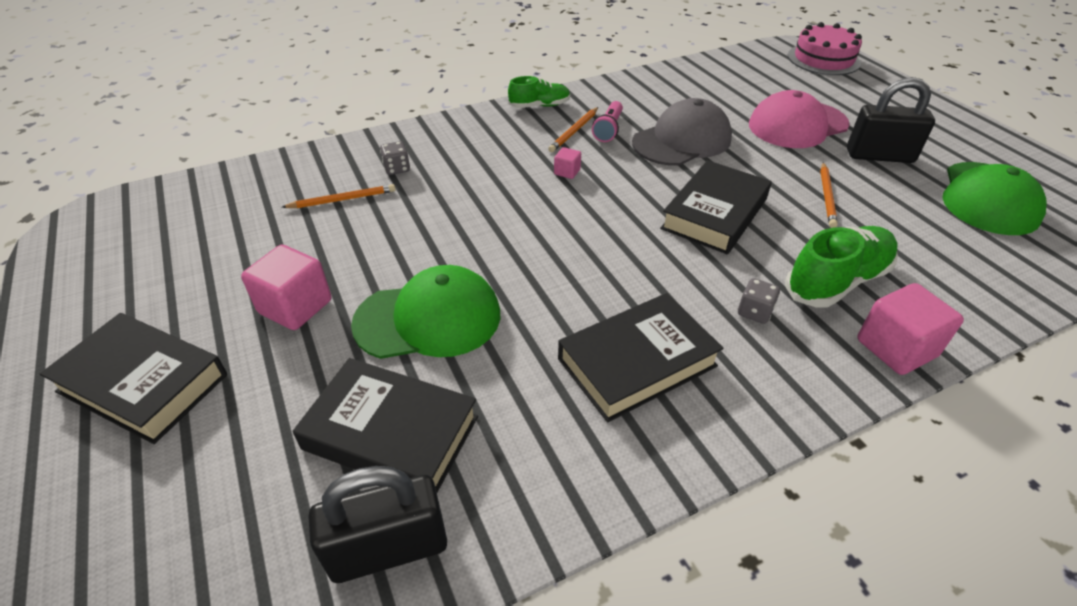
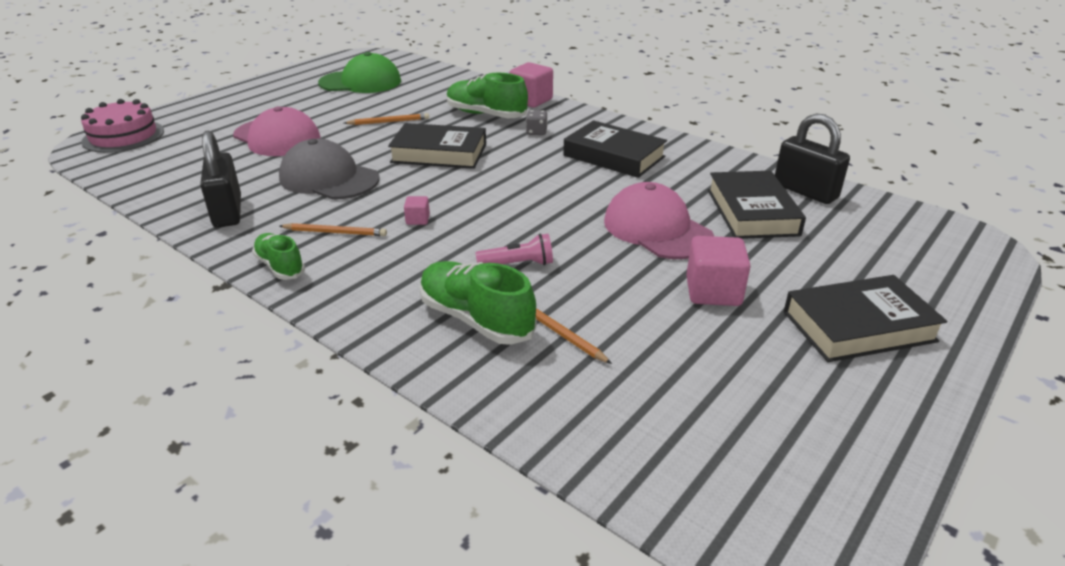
camera: 115 degrees left, 10 degrees down
black book [40,313,227,444] -> black book turned 75 degrees clockwise [784,275,947,362]
green cap [351,265,500,359] -> pink cap [604,182,714,259]
grey dice [380,141,410,175] -> green shoe [419,261,537,345]
pink flashlight [592,101,623,142] -> pink flashlight moved to [476,234,553,265]
black padlock [847,77,935,163] -> black padlock moved to [200,131,241,227]

